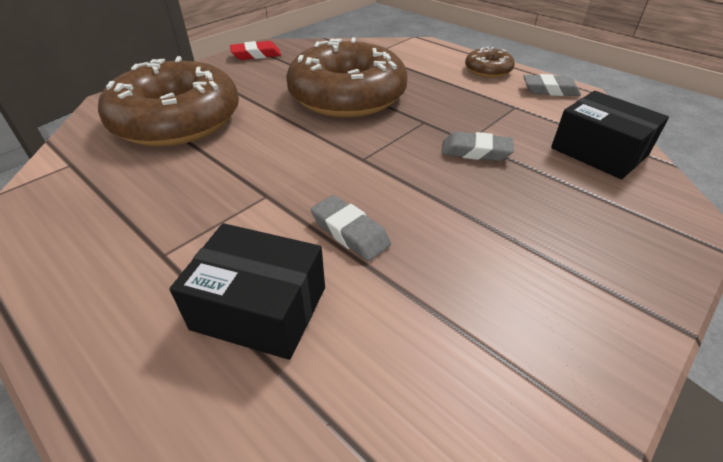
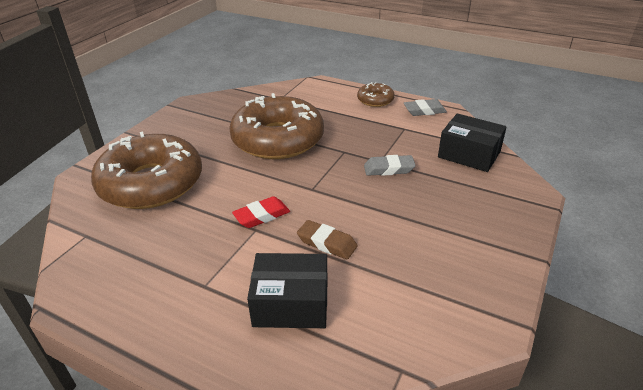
camera: 15 degrees left, 5 degrees down
red eraser [230,41,281,60] -> red eraser moved to [232,196,290,228]
grey eraser [311,195,391,261] -> brown eraser [297,220,358,260]

